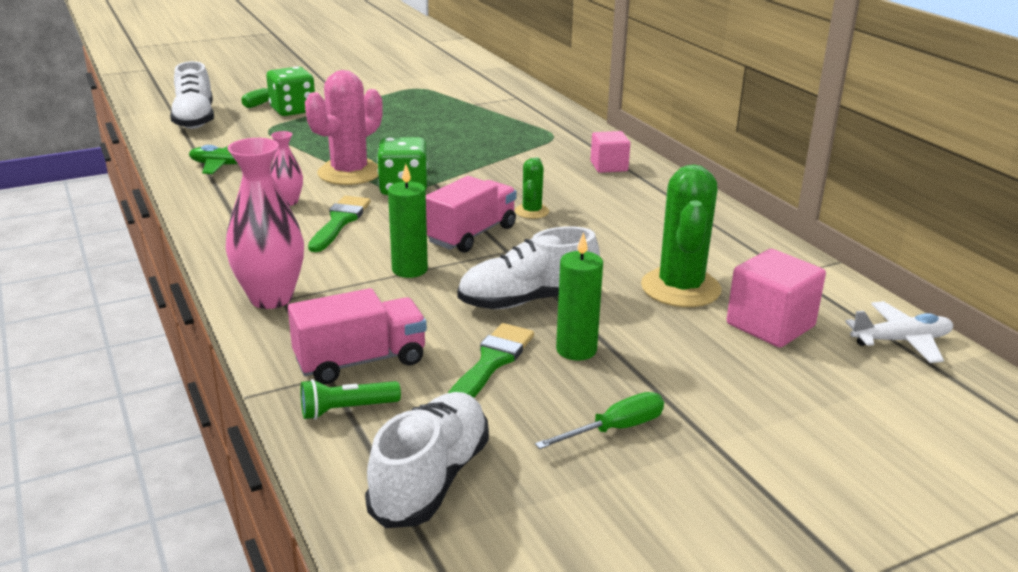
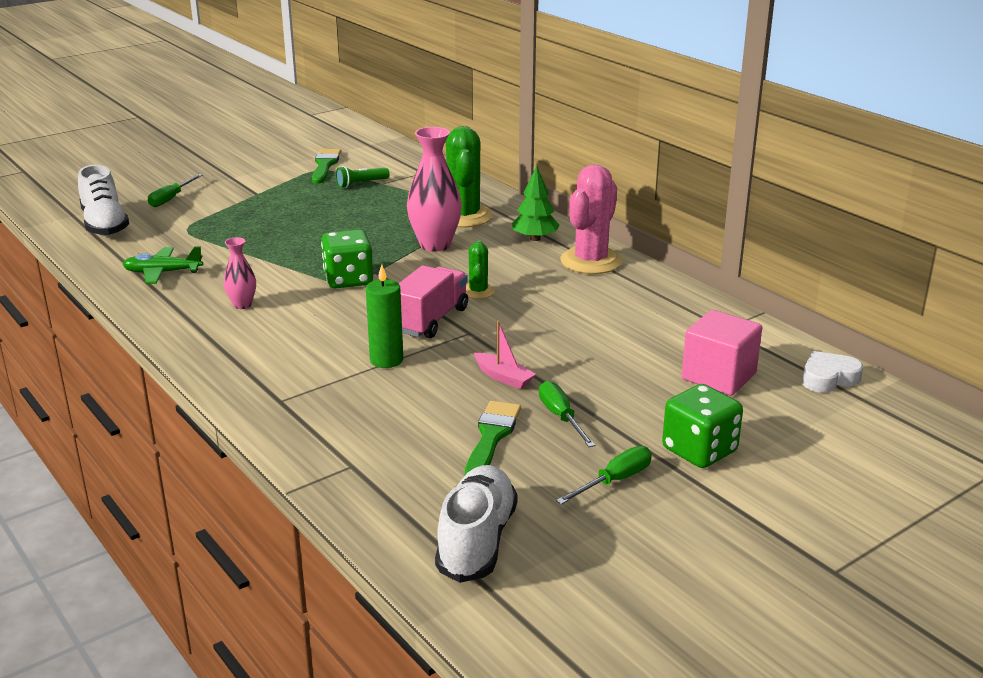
camera: 10 degrees left, 0 degrees up
pink vase [226,138,304,309] -> pink vase moved to [407,127,462,252]
green dice [266,66,315,116] -> green dice moved to [662,384,743,468]
pink truck [288,288,427,384] -> none
green flashlight [300,379,401,420] -> green flashlight moved to [336,166,389,188]
pink cactus [305,70,383,185] -> pink cactus moved to [560,165,622,274]
green brush [308,196,371,252] -> green brush moved to [312,149,341,184]
white shoe [457,227,600,309] -> pink boat [474,321,536,389]
green candle [556,232,603,361] -> green screwdriver [539,381,595,447]
pink cube [591,131,630,173] -> green tree [512,166,560,241]
green cactus [641,165,722,307] -> green cactus moved to [446,126,492,227]
white plane [845,301,953,363] -> white heart [802,351,863,393]

